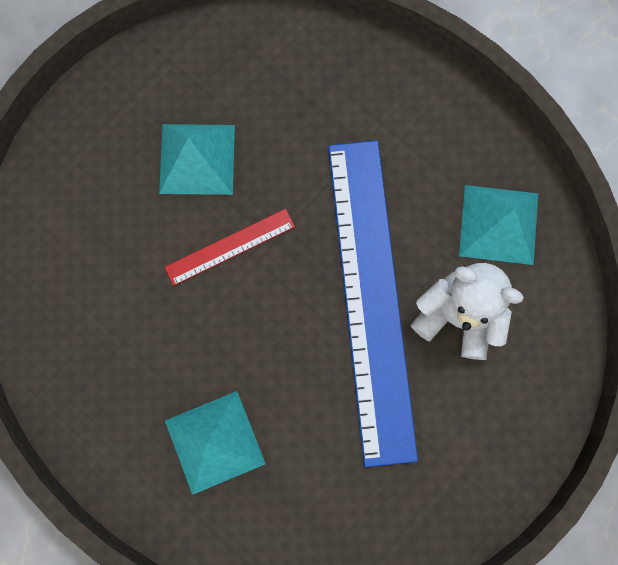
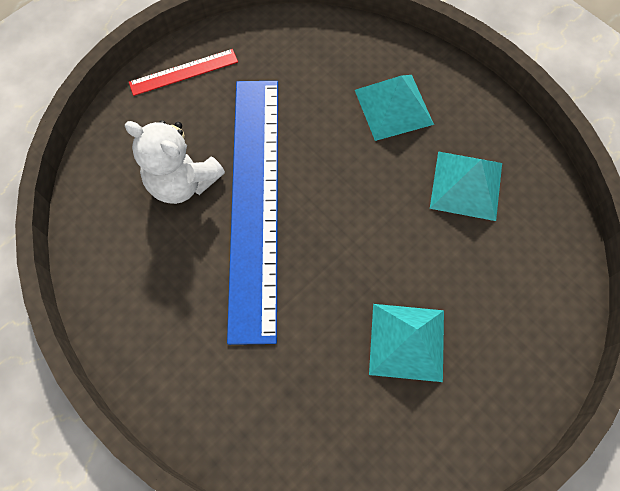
camera: 175 degrees left, 10 degrees down
red ruler [165,209,295,286] -> red ruler moved to [129,49,238,96]
turquoise pyramid [459,185,538,265] -> turquoise pyramid moved to [430,151,502,221]

